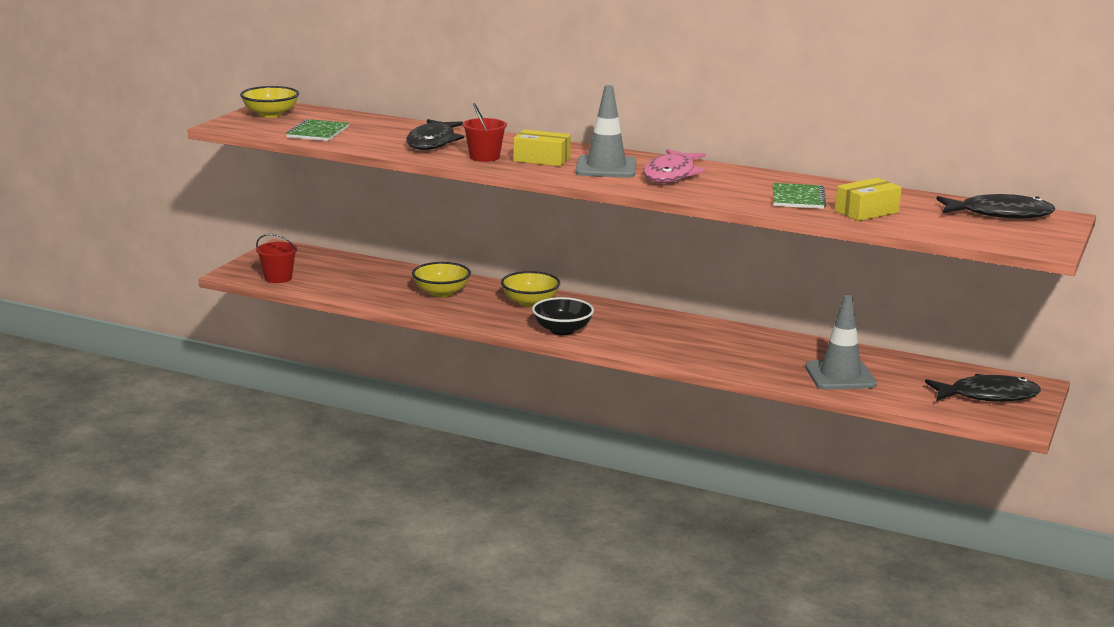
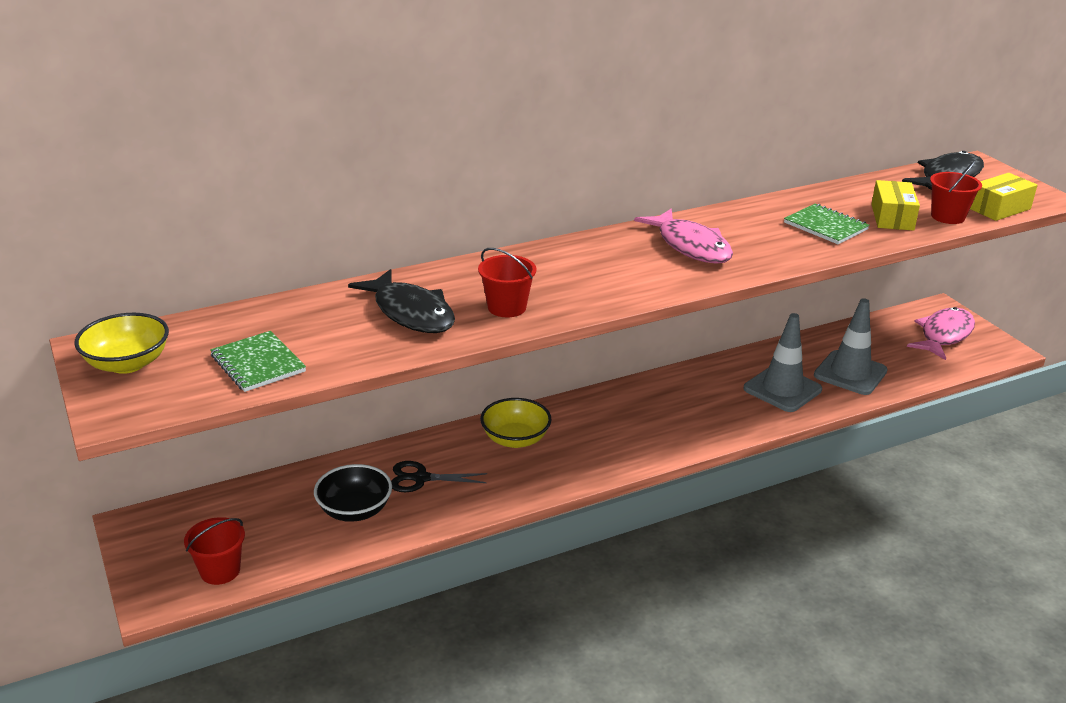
camera: 50 degrees left, 10 degrees up
yellow bowl [412,262,471,297] -> black scissors [391,461,487,492]
yellow box [513,129,571,167] -> yellow box moved to [970,173,1037,221]
black bowl [532,297,594,335] -> black bowl moved to [314,464,392,522]
grey traffic cone [575,85,636,178] -> grey traffic cone moved to [744,313,822,412]
black fish [925,374,1041,402] -> pink fish [907,307,975,360]
none -> red bucket [930,161,982,224]

